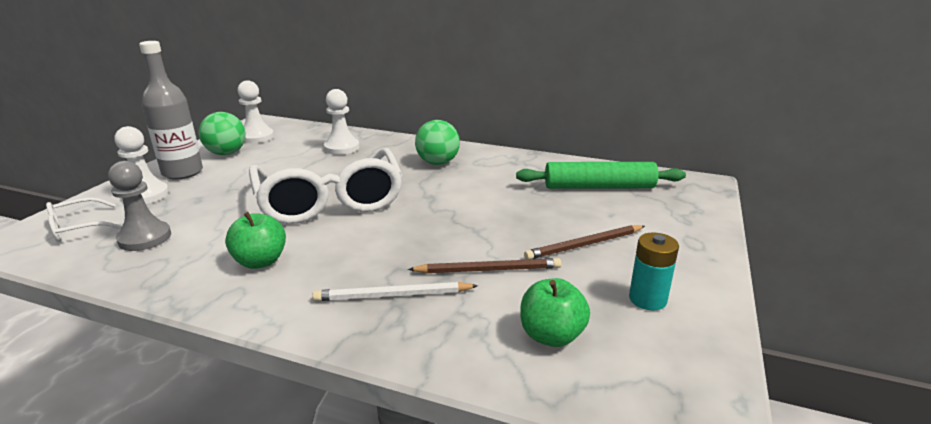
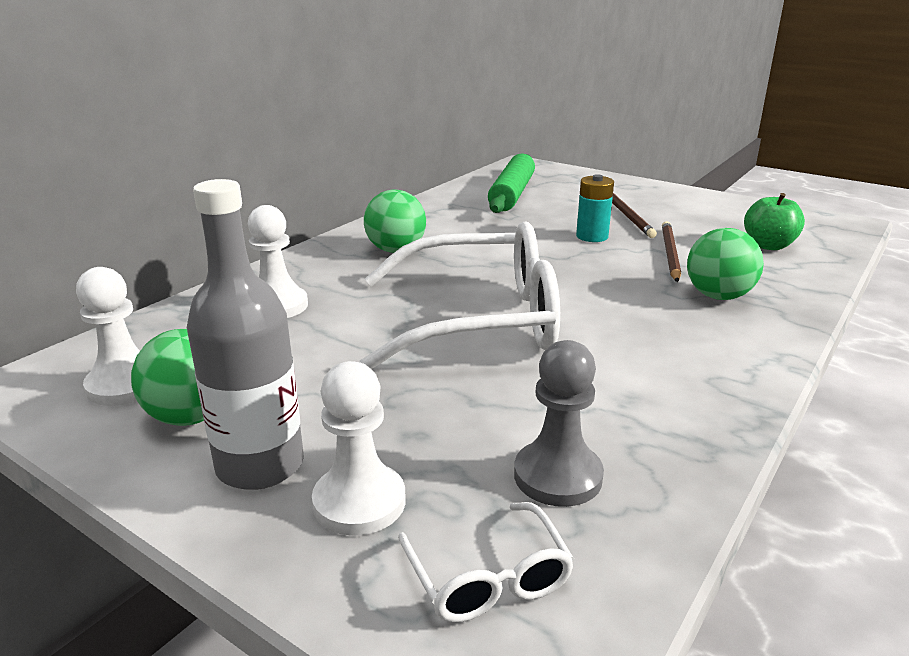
camera: 75 degrees left, 0 degrees up
green apple [225,212,286,269] -> none
white pencil [312,282,478,301] -> green ball [687,228,764,300]
turquoise battery [629,233,679,310] -> turquoise battery moved to [576,174,614,242]

